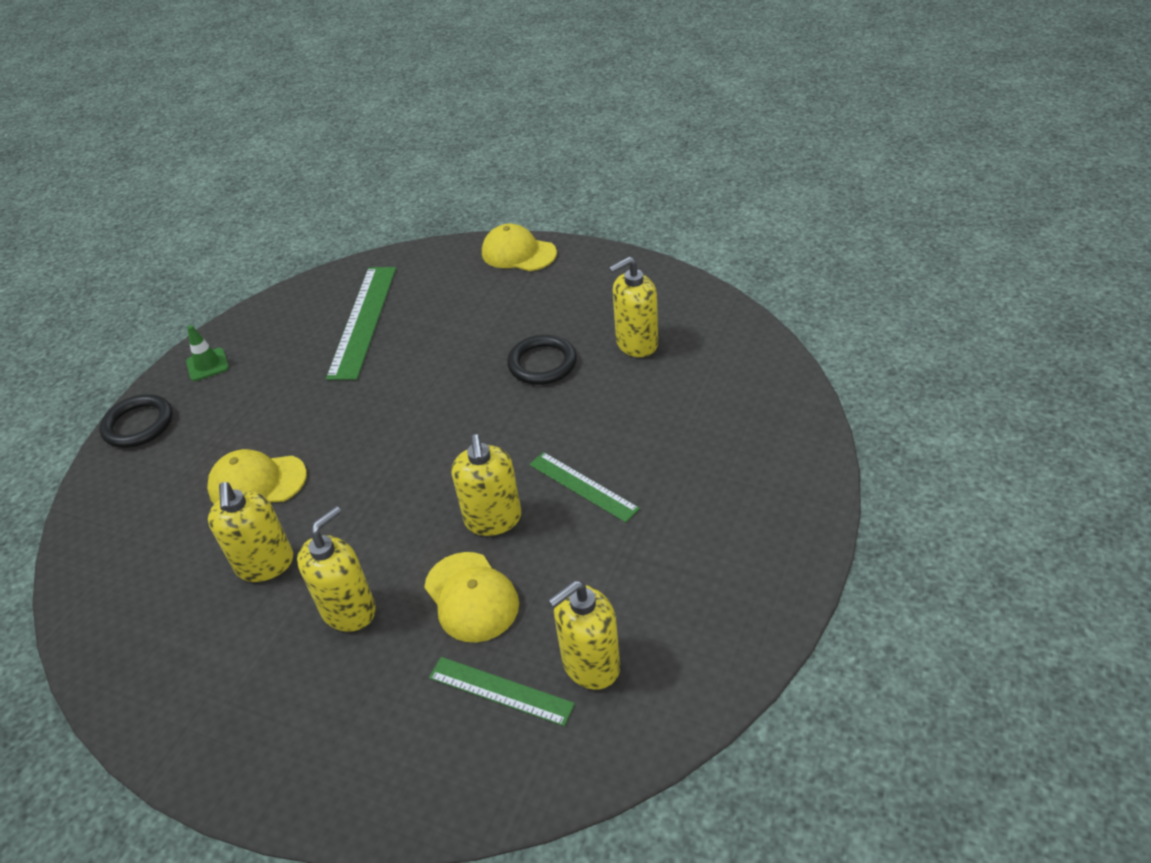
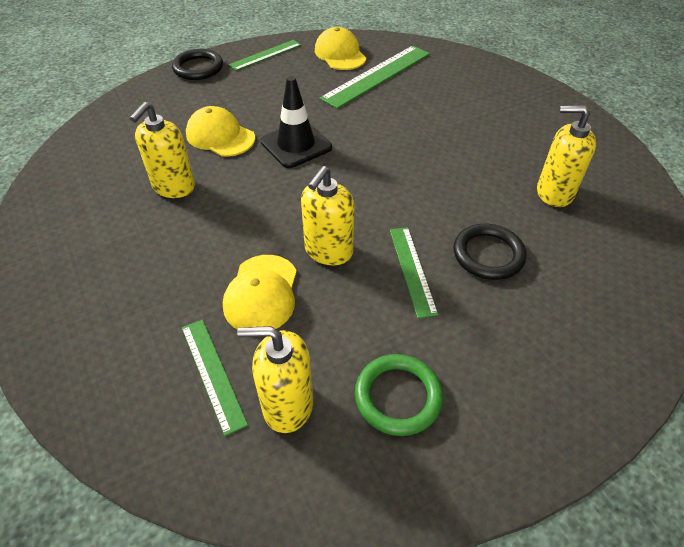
camera: 35 degrees right, 5 degrees up
green traffic cone [186,325,229,381] -> green ruler [229,40,301,71]
yellow soap dispenser [297,506,376,632] -> none
yellow cap [482,224,557,271] -> yellow cap moved to [315,27,366,70]
black ring [507,335,577,385] -> black ring moved to [453,224,527,280]
none -> black traffic cone [261,76,332,168]
none -> green ring [355,354,443,436]

